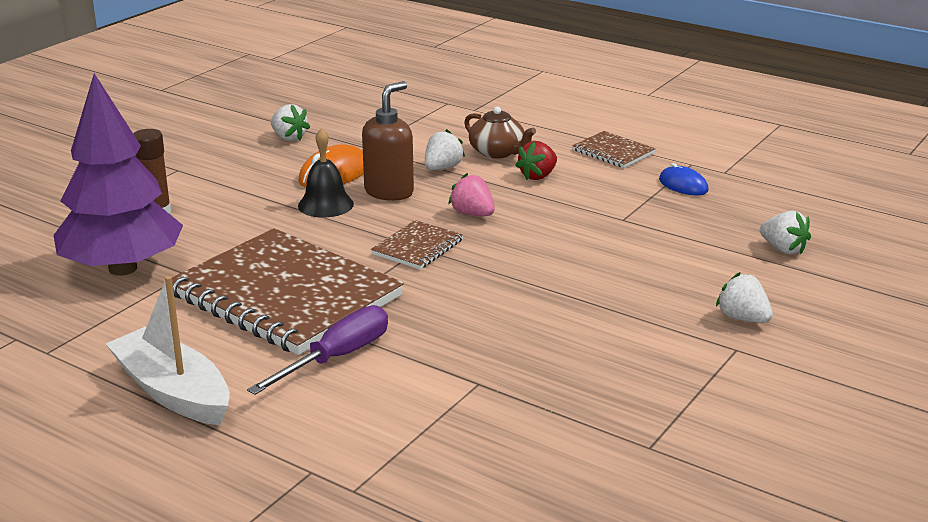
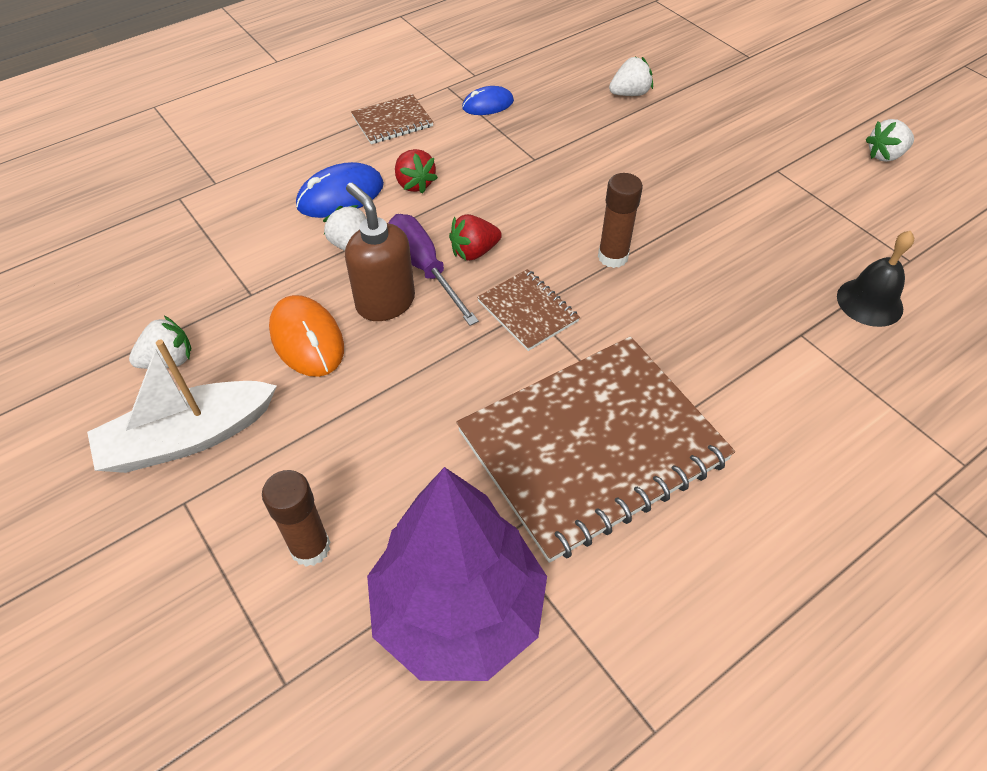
camera: 70 degrees left, 25 degrees up
white boat [106,276,230,425] -> white boat moved to [87,340,277,473]
purple screwdriver [247,305,388,395] -> purple screwdriver moved to [389,214,479,326]
black bell [298,128,354,218] -> black bell moved to [837,231,914,327]
pink strawberry [448,173,495,216] -> red strawberry [449,214,502,261]
brown teapot [464,106,536,159] -> blue mouse [296,162,384,218]
white strawberry [716,272,773,323] -> white strawberry moved to [865,119,914,162]
none -> brown glue stick [598,173,643,268]

